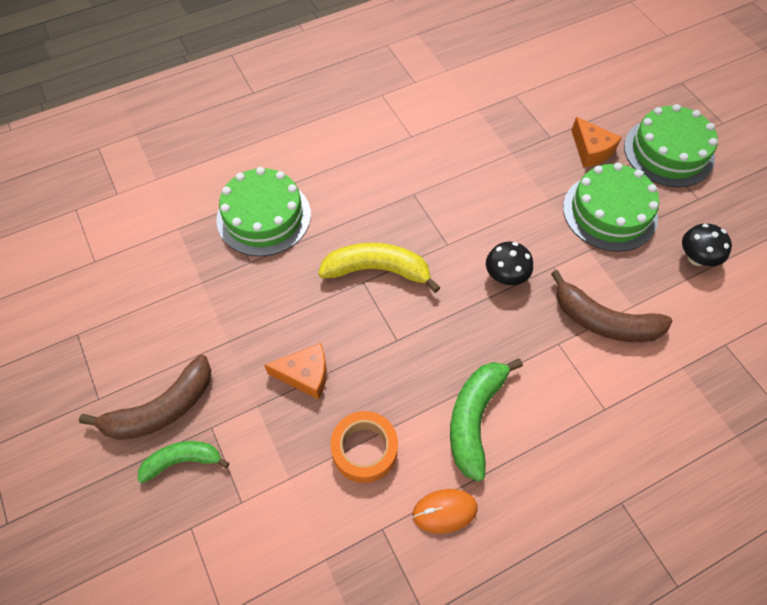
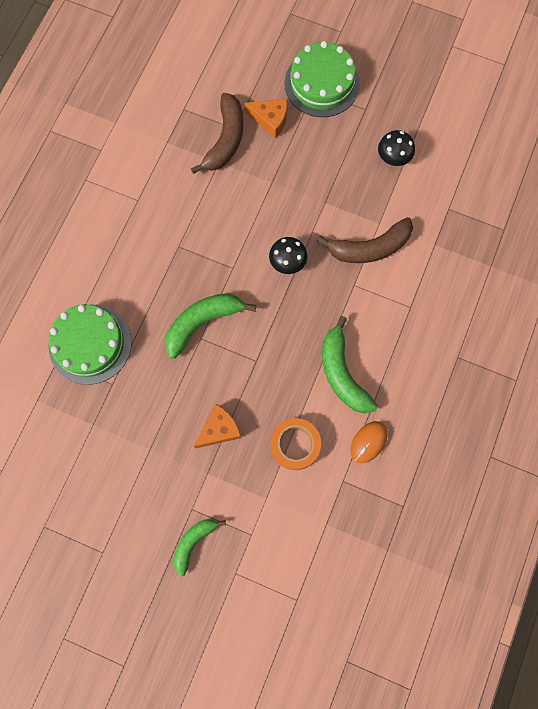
camera: 40 degrees left, 15 degrees up
brown banana [79,355,211,440] -> brown banana moved to [191,93,243,174]
yellow banana [318,243,441,293] -> green banana [165,293,256,359]
green cake [563,163,659,252] -> none

